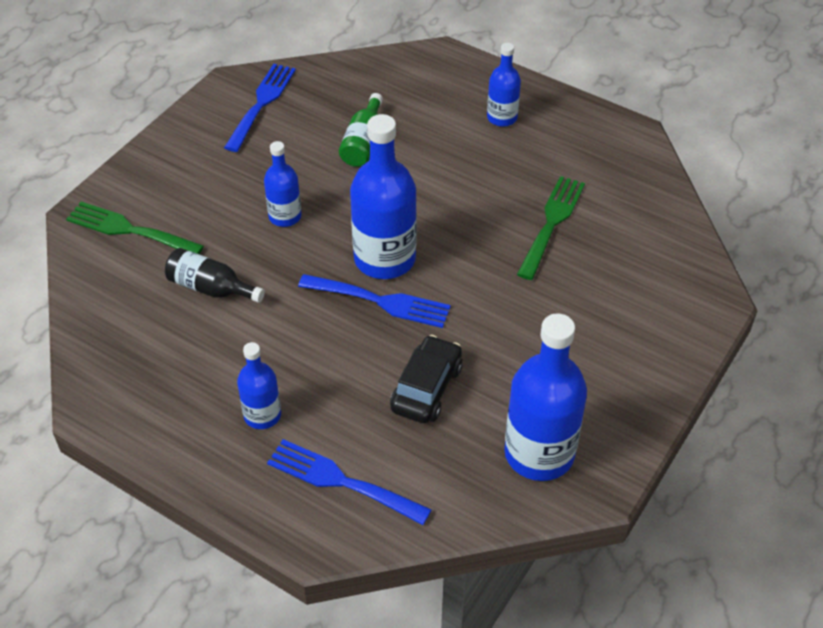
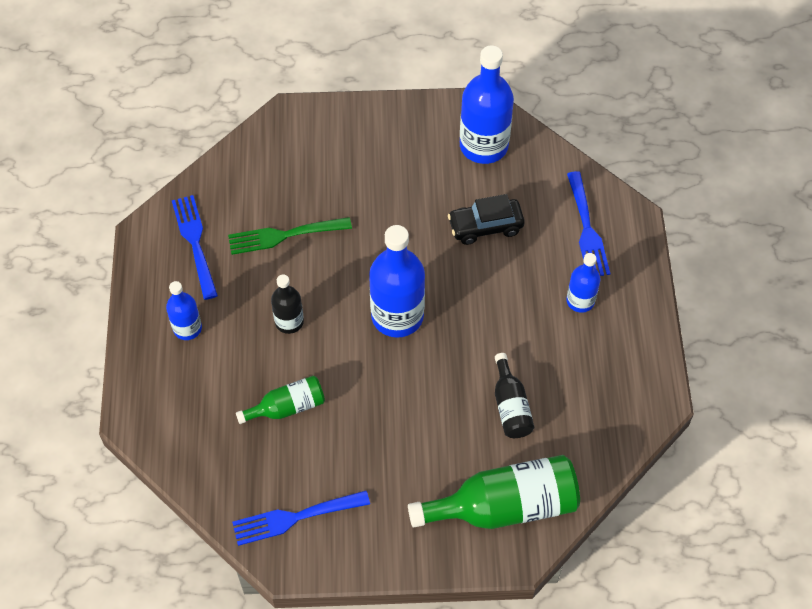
camera: 125 degrees left, 10 degrees up
green fork [66,202,204,254] -> green bottle [408,455,580,529]
blue bottle [264,141,302,227] -> none
blue fork [298,274,451,328] -> blue fork moved to [172,195,218,300]
none -> black bottle [271,274,304,334]

